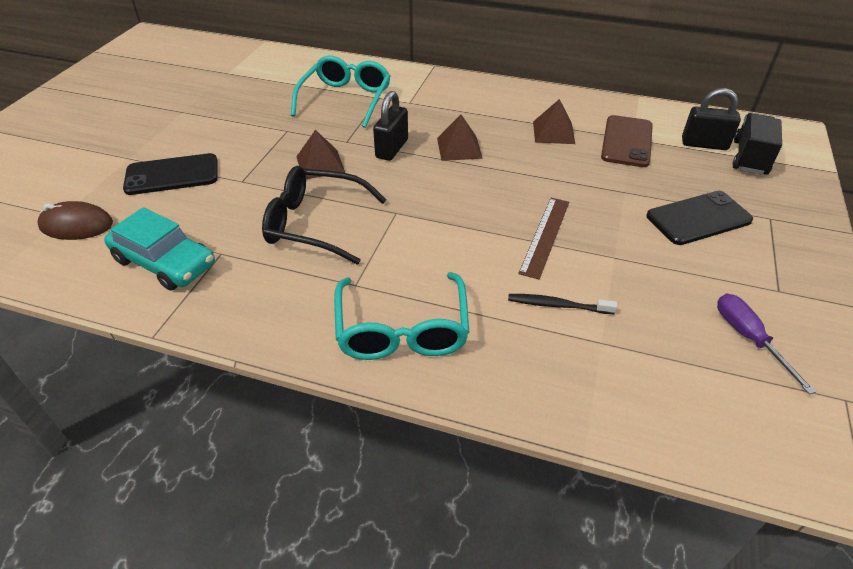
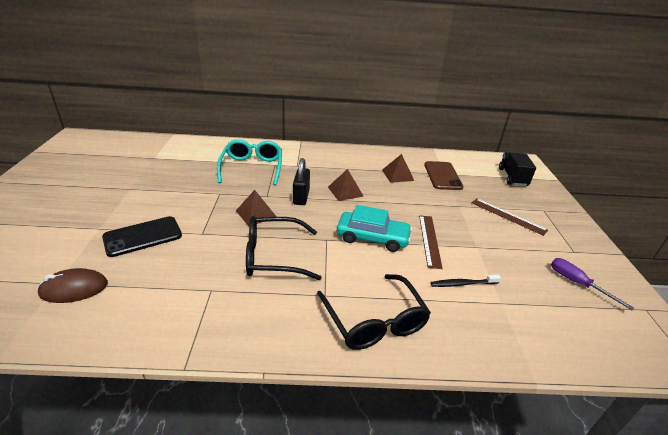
camera: 20 degrees left, 10 degrees down
turquoise car [104,207,215,291] -> turquoise car moved to [337,205,412,252]
turquoise glasses [334,272,469,360] -> black glasses [317,274,431,350]
black phone [646,191,753,245] -> brown ruler [471,198,548,236]
black padlock [682,88,741,150] -> none

